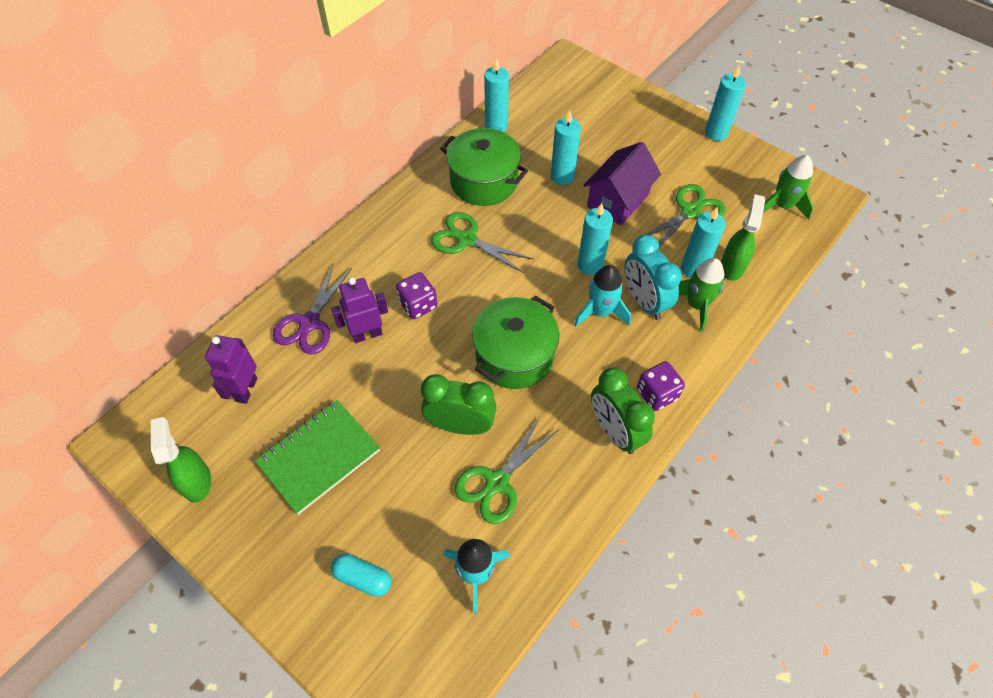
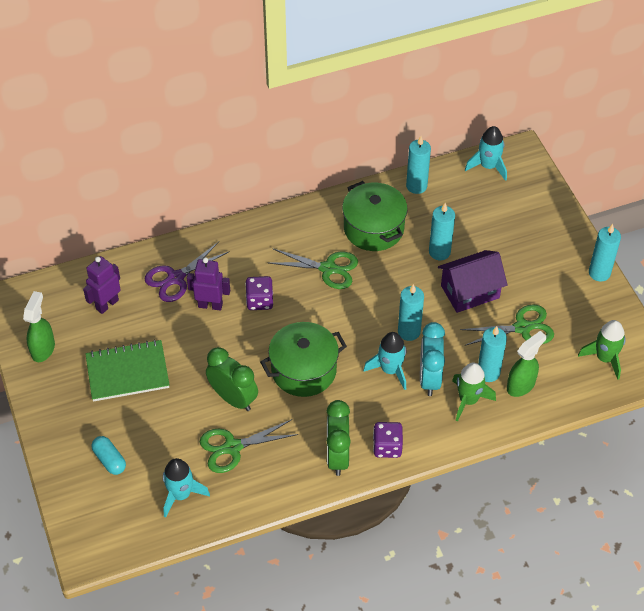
camera: 30 degrees right, 5 degrees down
green scissors [431,212,534,273] -> green scissors turned 135 degrees clockwise [269,248,358,289]
none -> turquoise rocket [465,126,507,181]

